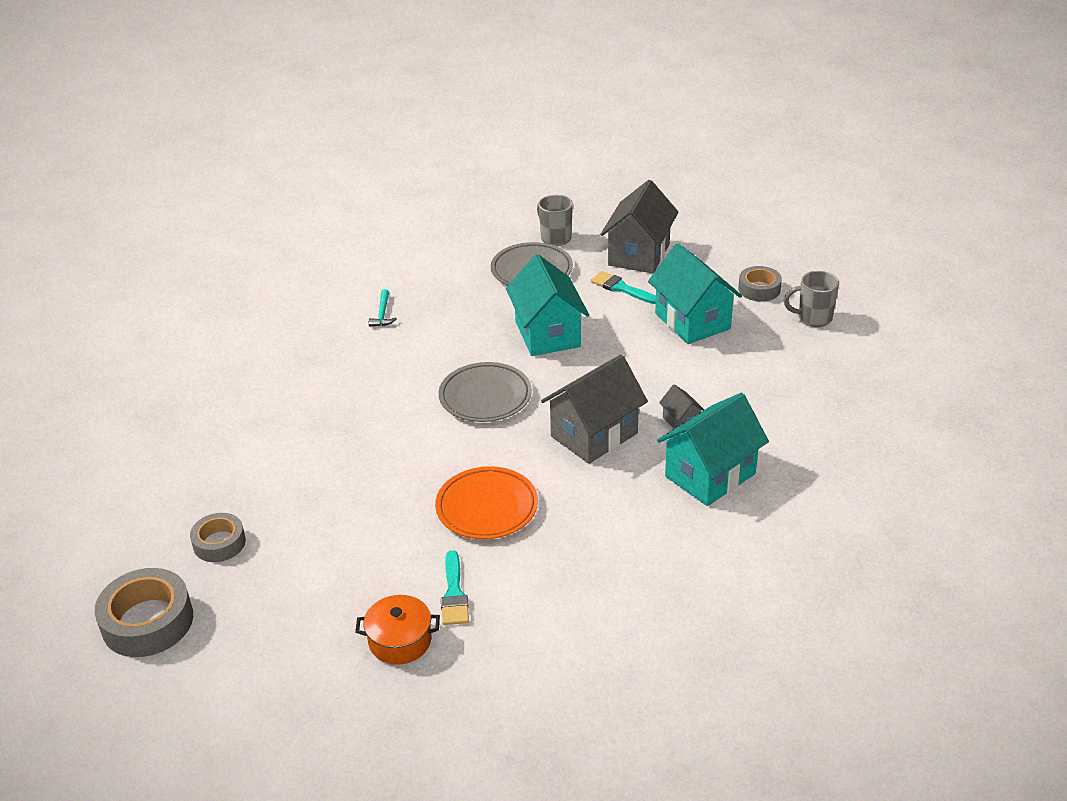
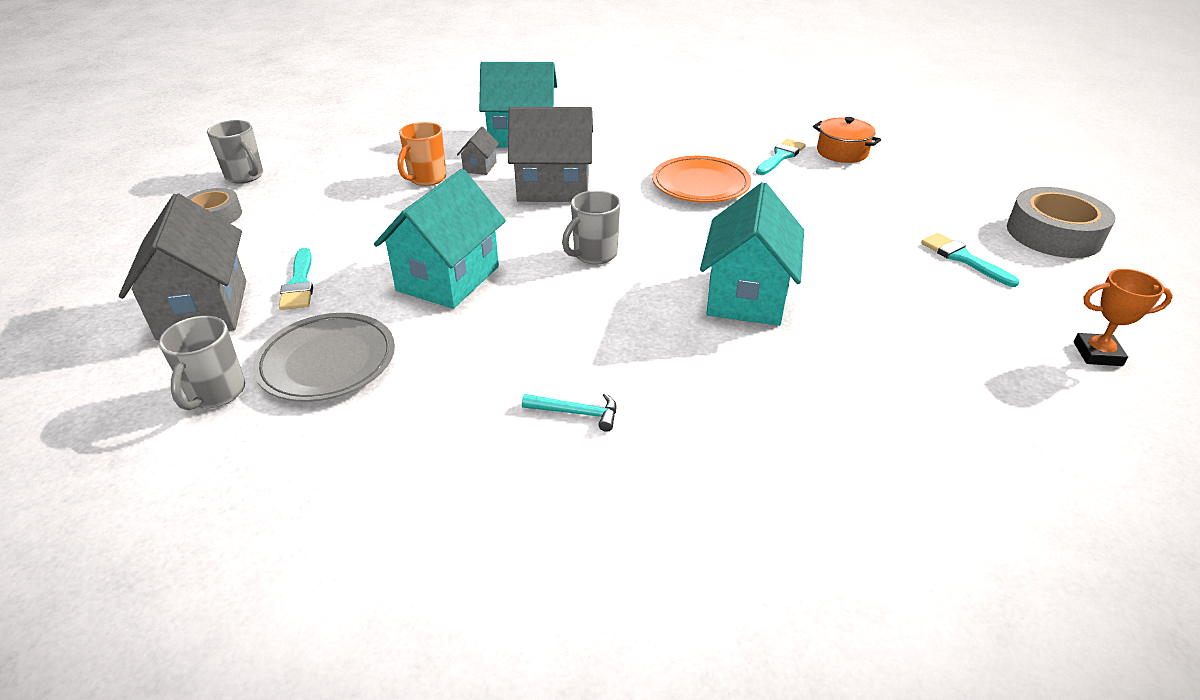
camera: 140 degrees left, 0 degrees up
grey tape [190,513,246,562] -> turquoise brush [921,233,1019,287]
turquoise hammer [368,289,397,327] -> turquoise hammer turned 60 degrees clockwise [522,393,616,432]
grey plate [439,362,532,422] -> grey mug [562,190,620,264]
grey house [600,180,679,273] -> grey house turned 75 degrees counterclockwise [119,193,246,340]
turquoise house [648,243,742,344] -> turquoise house moved to [700,182,804,326]
none -> orange mug [397,122,446,186]
none -> orange trophy [1074,269,1173,366]

